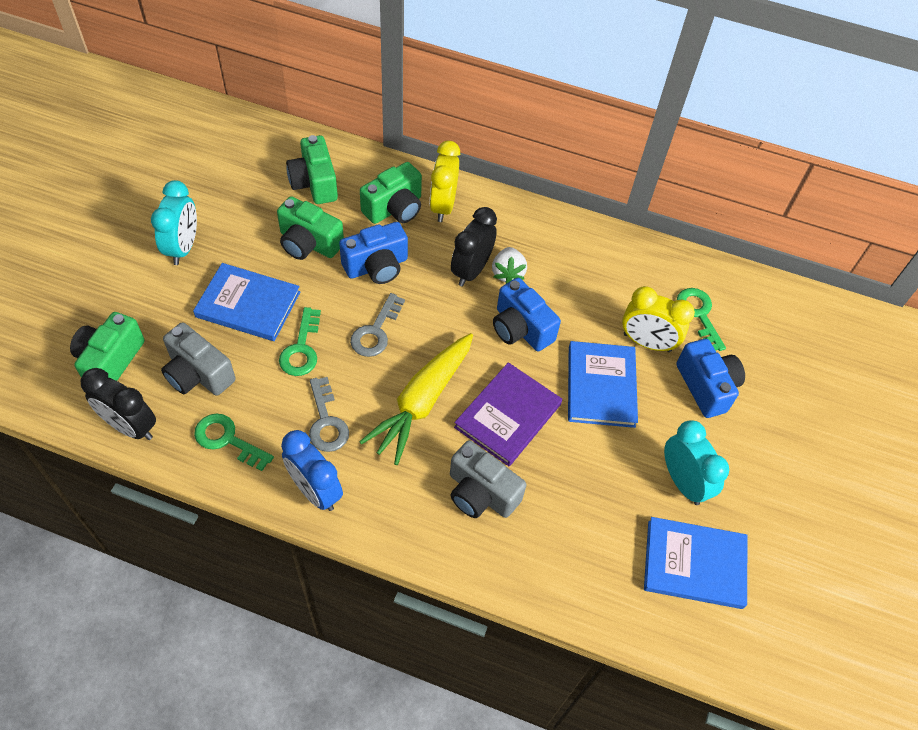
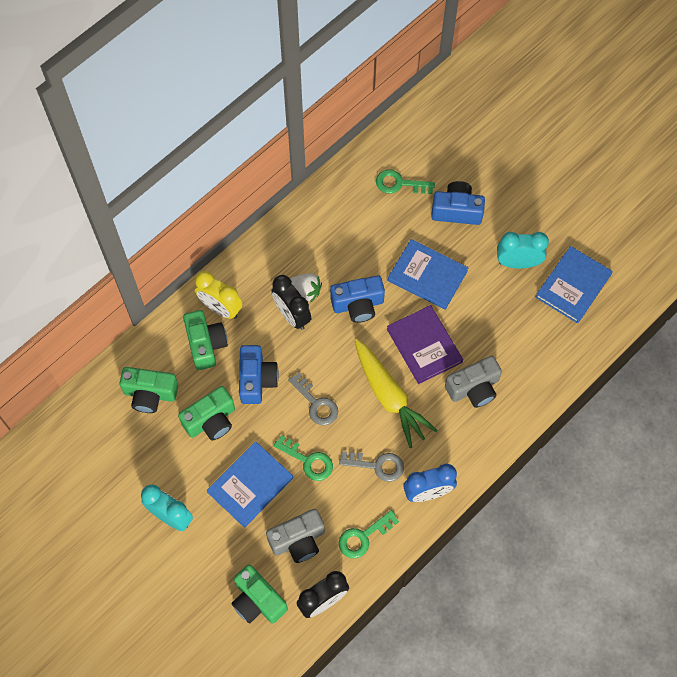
camera: 60 degrees left, 10 degrees up
yellow clock [622,286,695,352] -> none

